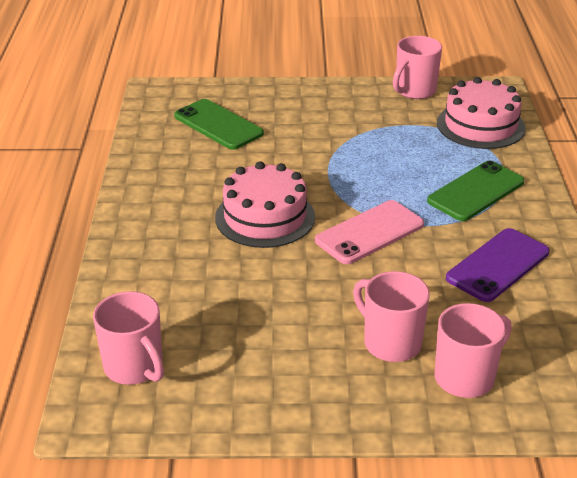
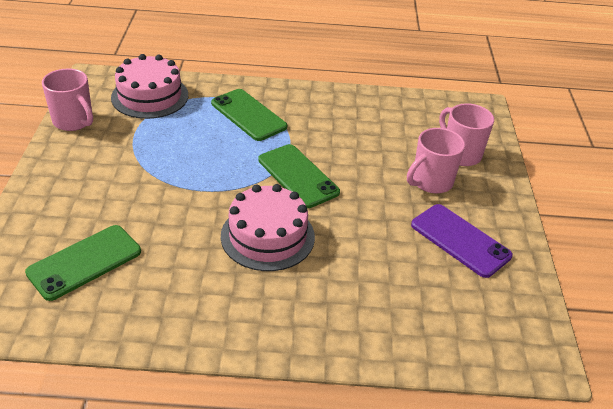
camera: 90 degrees left, 5 degrees up
pink mug [93,291,164,385] -> none
pink phone [315,200,424,264] -> green phone [258,144,340,208]
purple phone [446,228,550,302] -> purple phone moved to [411,204,513,278]

